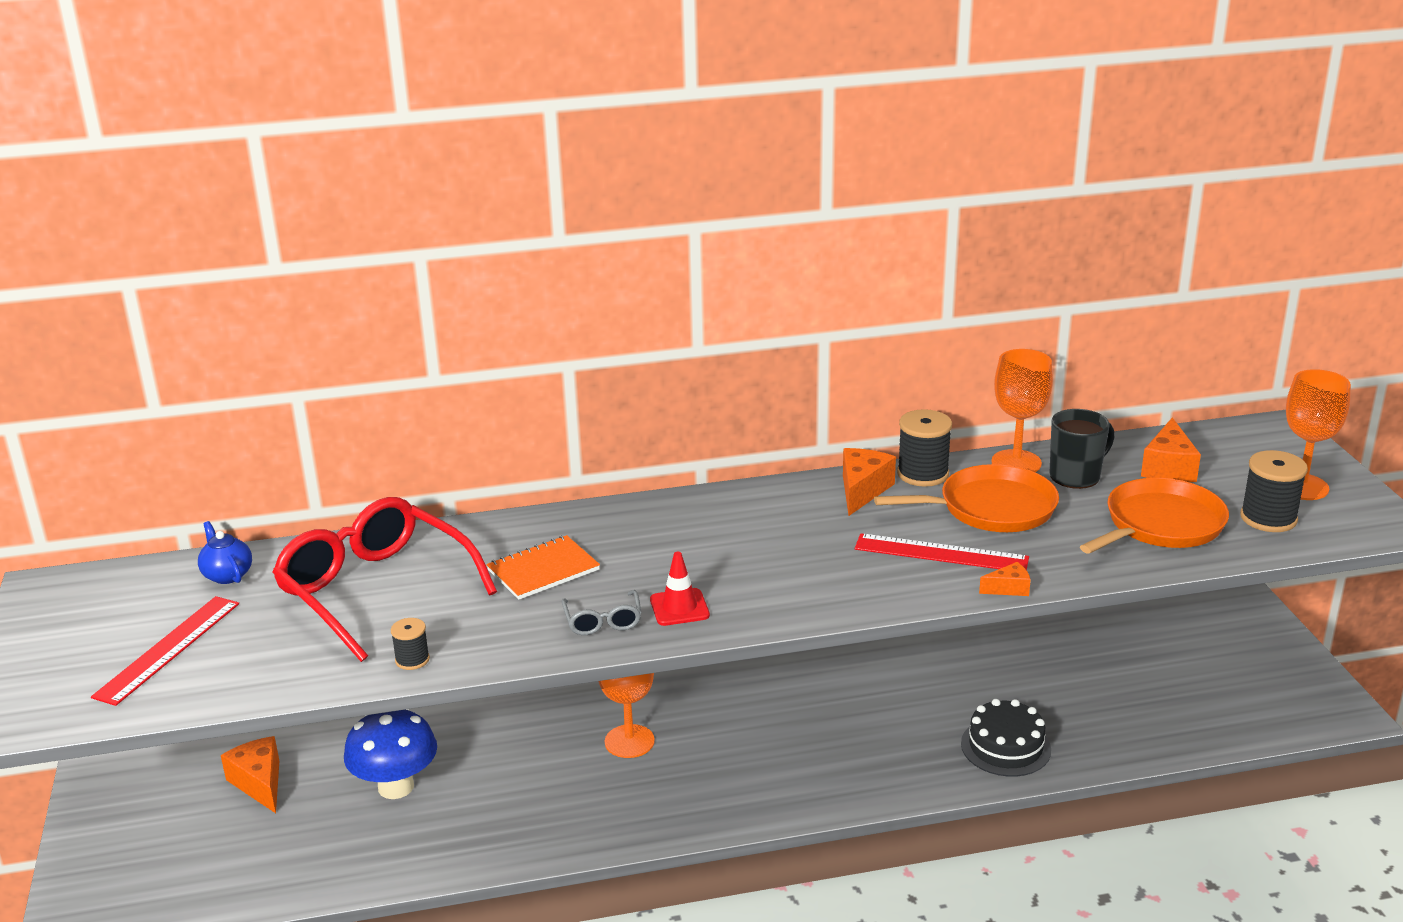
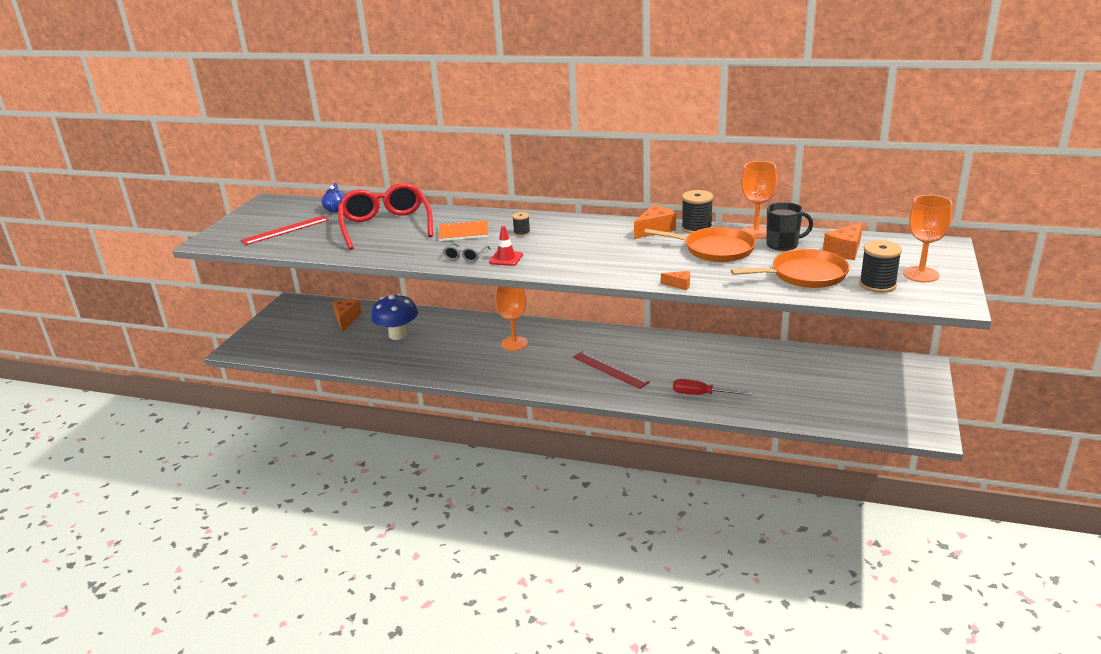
camera: 30 degrees right, 0 degrees up
black spool [391,618,430,670] -> black spool moved to [512,212,530,237]
red ruler [855,533,1029,570] -> red ruler moved to [573,351,650,389]
black cake [961,699,1051,777] -> red screwdriver [673,379,753,395]

